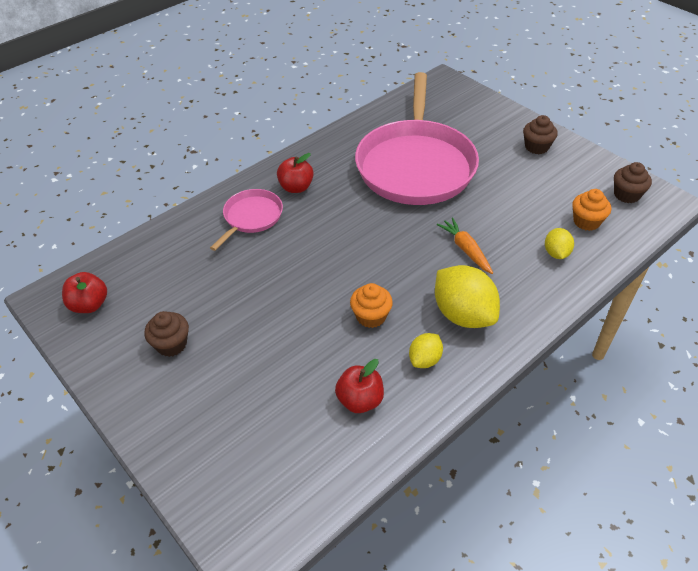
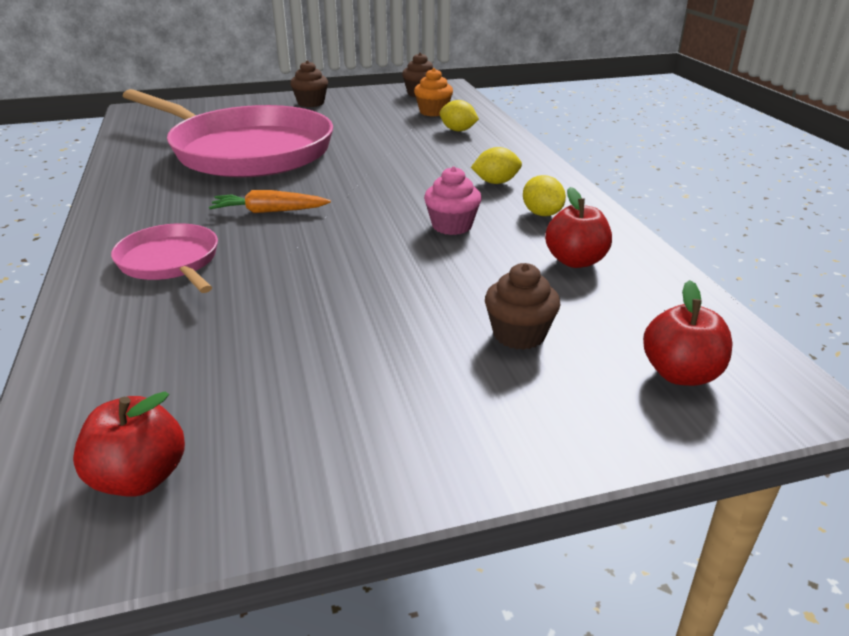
camera: 65 degrees left, 15 degrees down
brown cupcake [144,311,189,357] -> brown cupcake moved to [485,263,560,350]
red apple [277,153,314,193] -> red apple moved to [643,280,732,386]
orange cupcake [350,283,393,328] -> pink cupcake [424,166,482,235]
yellow lemon [435,265,500,328] -> yellow lemon [471,147,522,184], size x0.53
orange carrot [437,217,493,274] -> orange carrot moved to [209,190,331,213]

